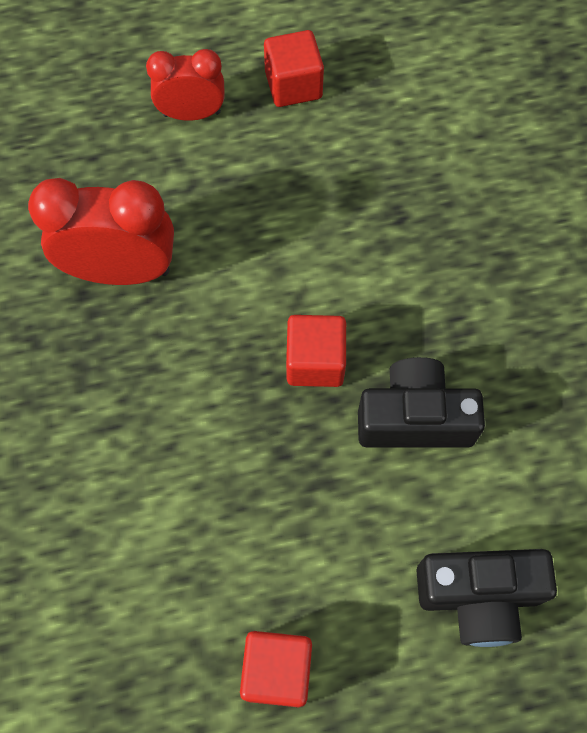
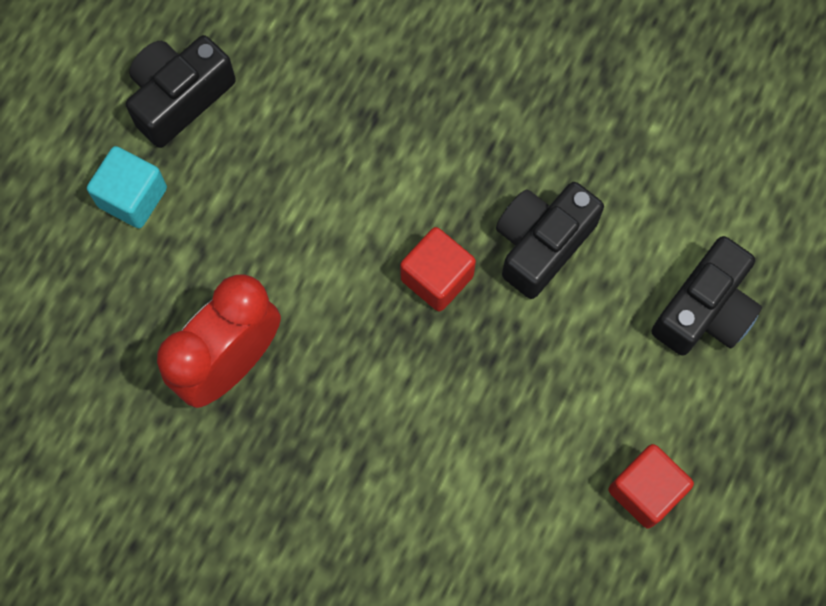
camera: 50 degrees left, 5 degrees up
red clock [146,49,225,121] -> turquoise cube [87,146,167,228]
red cube [264,30,324,107] -> black camera [126,35,236,148]

